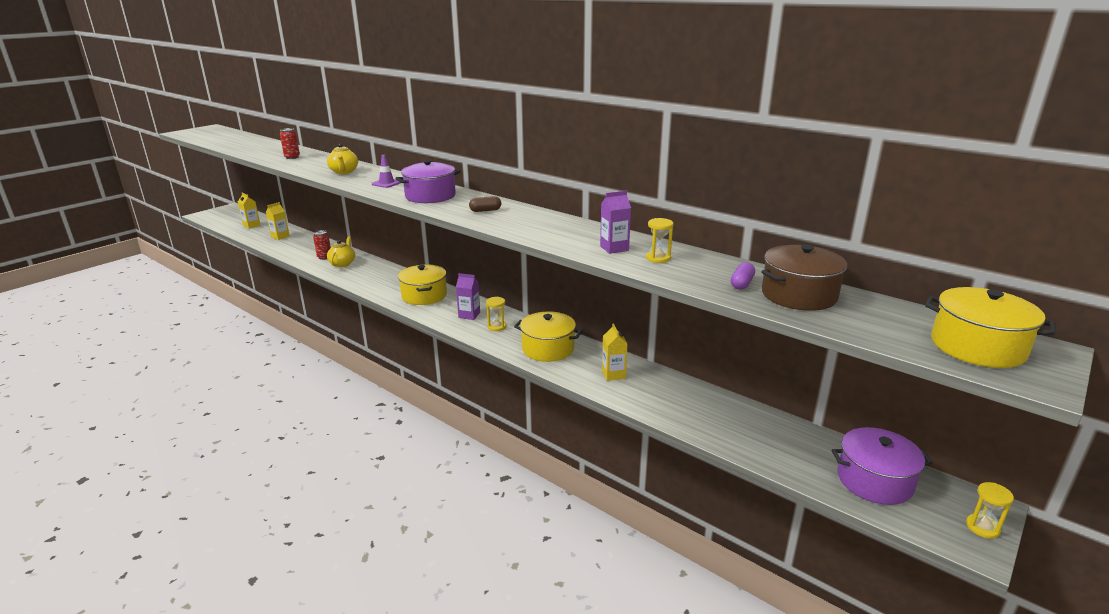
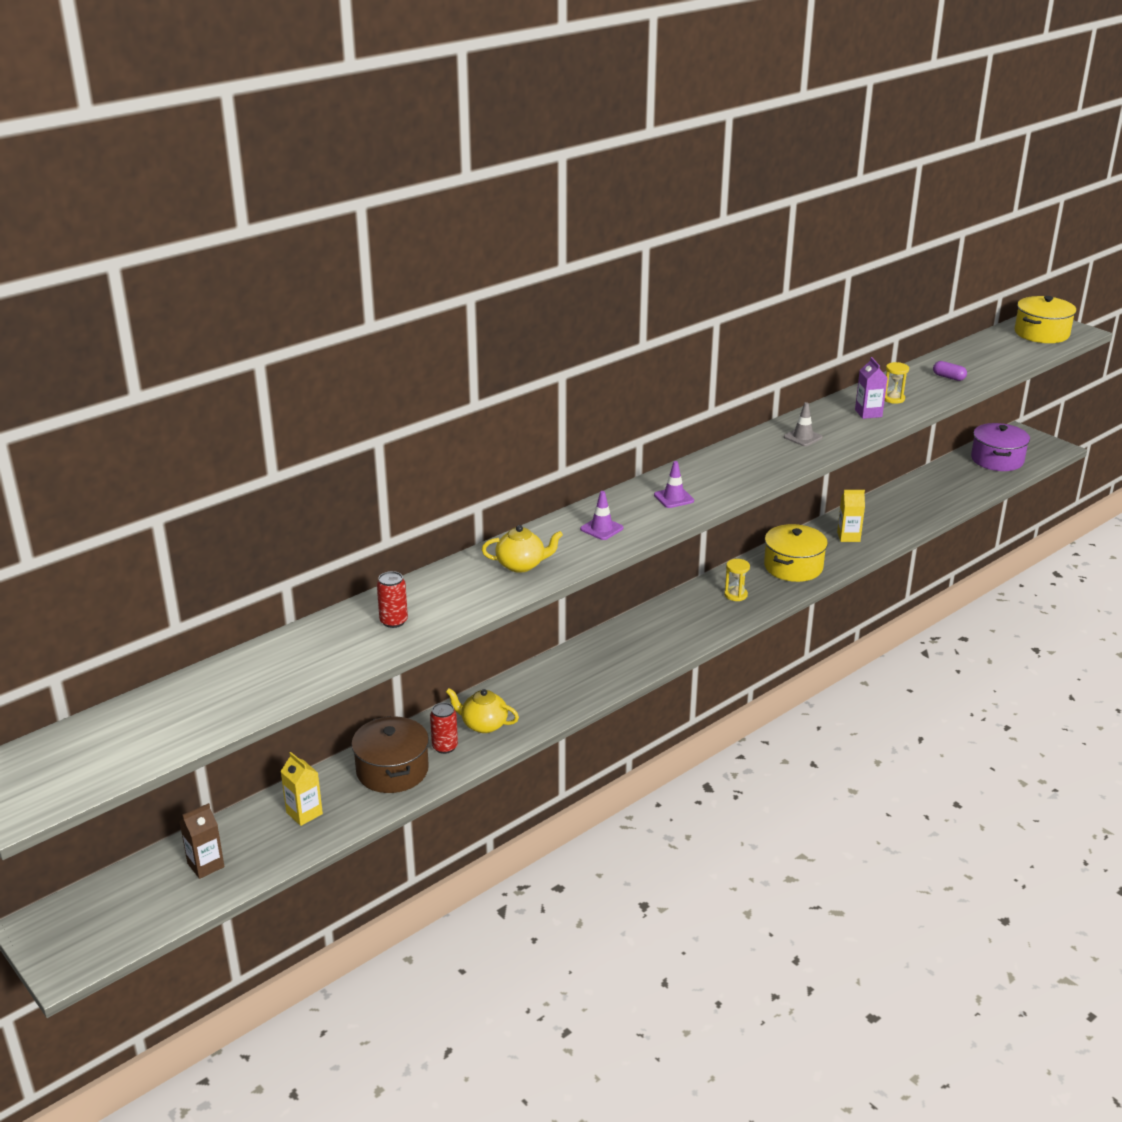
camera: 80 degrees left, 5 degrees up
yellow carton [238,193,260,228] -> brown carton [179,803,225,879]
purple pot [395,160,461,203] -> purple traffic cone [654,461,694,508]
yellow pot [398,265,447,305] -> none
purple carton [456,273,480,320] -> none
brown capsule [469,196,501,212] -> none
brown pot [761,244,847,311] -> brown pot moved to [351,716,429,793]
yellow hourglass [966,482,1014,538] -> none
none -> grey traffic cone [784,402,823,446]

